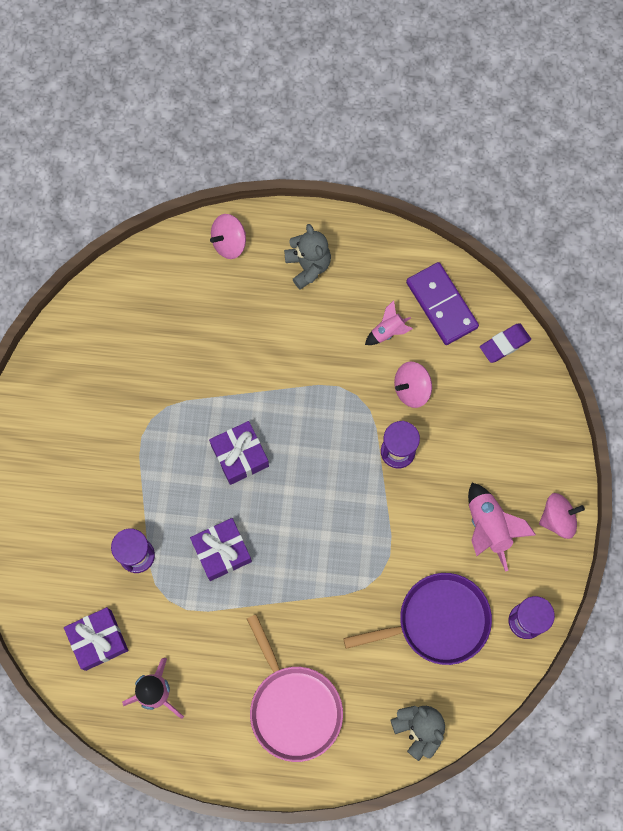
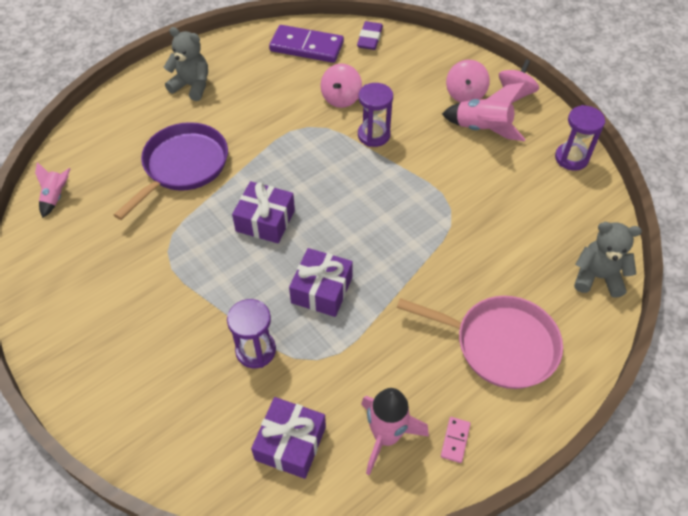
camera: 45 degrees left, 20 degrees down
pink spinning top [210,214,246,259] -> pink spinning top moved to [446,60,490,102]
purple pan [343,573,492,665] -> purple pan moved to [114,122,228,220]
pink rocket [365,300,413,345] -> pink rocket moved to [35,162,70,218]
none -> pink domino [441,417,471,463]

